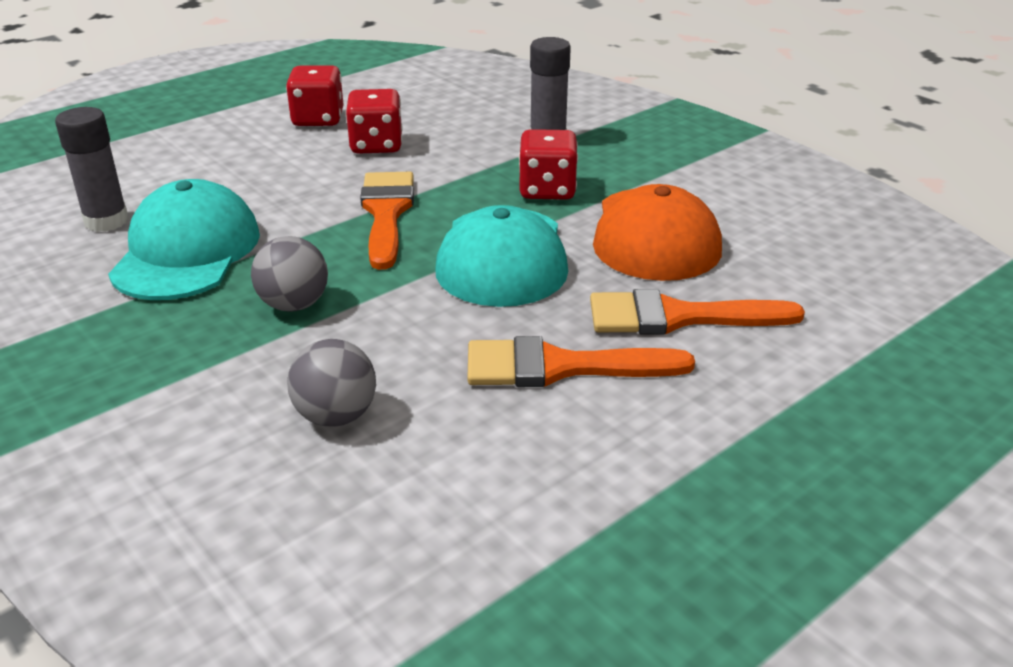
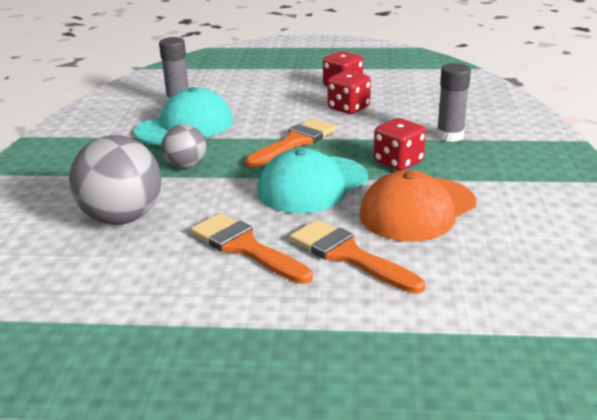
camera: 45 degrees right, 5 degrees down
grey ball [287,339,376,427] -> grey ball [69,135,161,225], size x1.76

